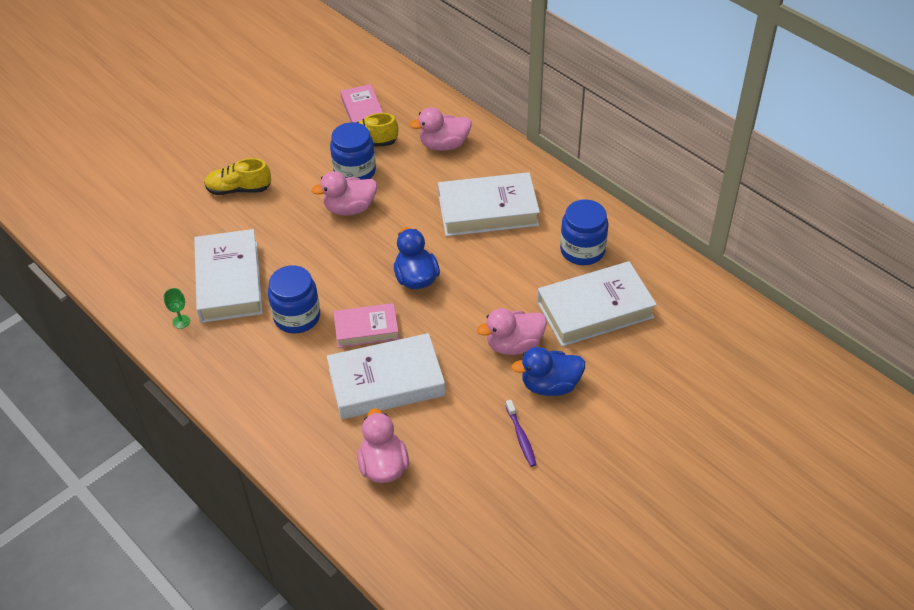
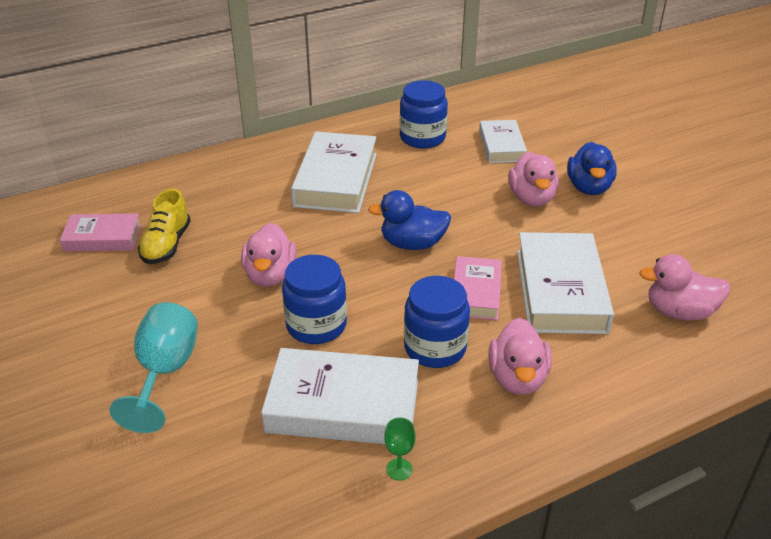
camera: 75 degrees left, 10 degrees down
yellow shoe [204,158,271,195] -> turquoise goblet [110,302,198,433]
blue jar [330,122,376,180] -> blue jar moved to [282,255,347,344]
pink duck [409,107,472,151] -> pink duck moved to [488,318,552,395]
purple toothbrush [506,400,537,467] -> none
white book [537,261,657,347] -> white book [479,120,527,163], size x0.60

